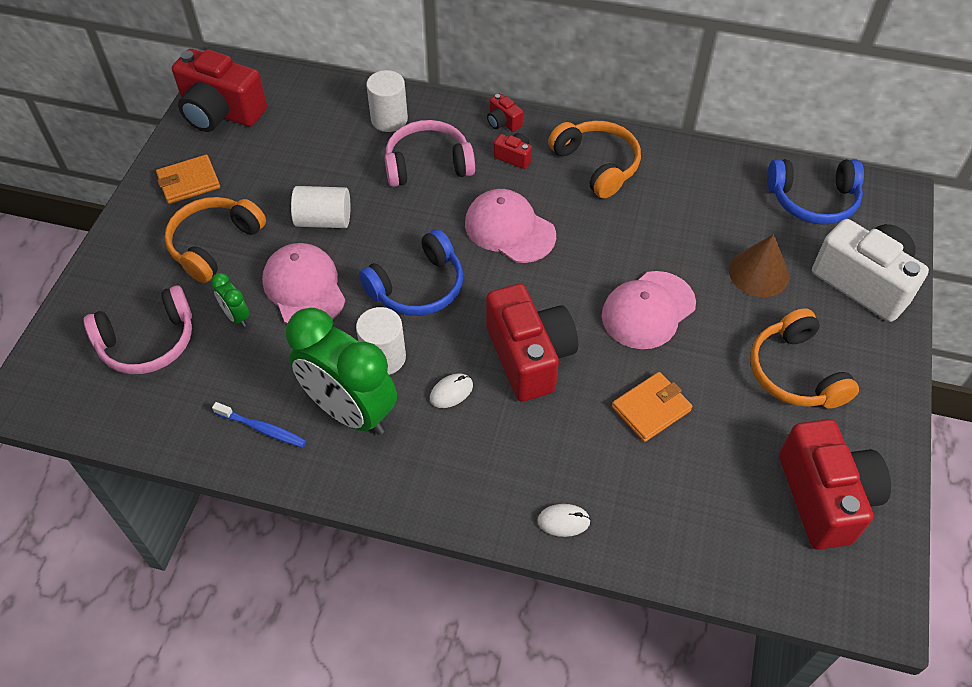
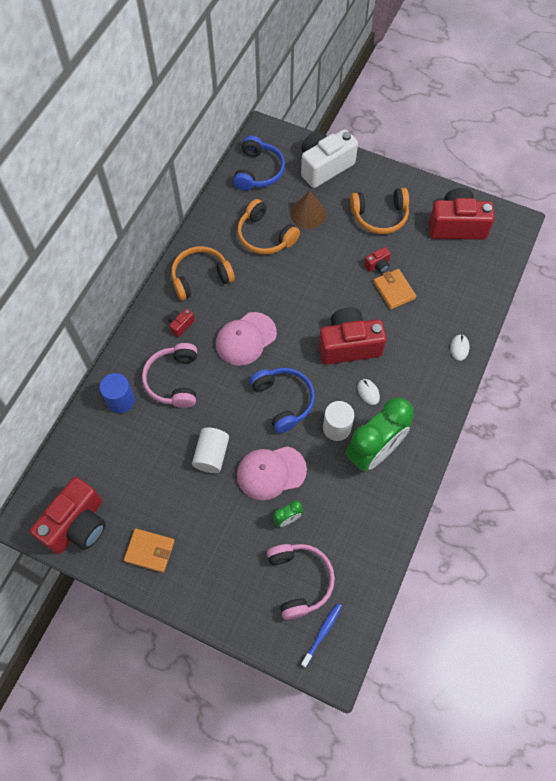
camera: 80 degrees left, 10 degrees up
orange wallet [156,155,220,204] -> orange wallet turned 60 degrees counterclockwise [124,528,175,573]
orange headphones [164,197,266,283] -> orange headphones moved to [237,199,300,254]
blue toothbrush [212,402,306,447] -> blue toothbrush moved to [301,603,342,668]
white cylinder [366,70,408,132] -> blue cylinder [100,373,135,413]
red camera [487,93,523,132] -> red camera moved to [364,247,391,273]
pink cap [602,271,696,349] -> none

